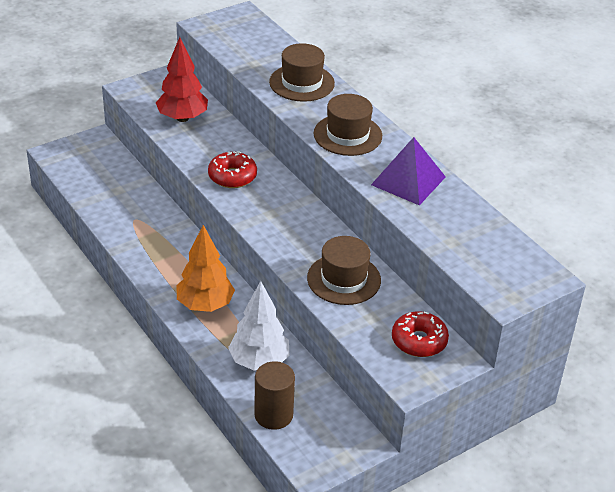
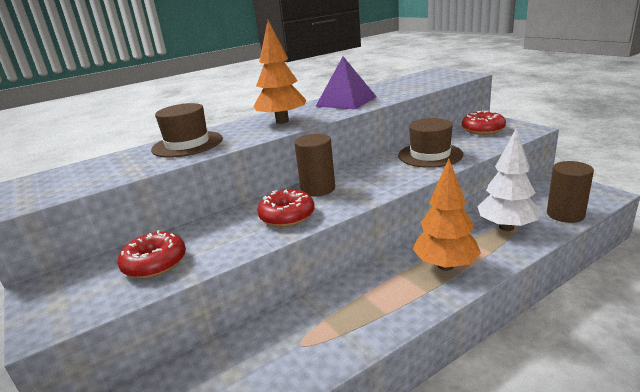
camera: 85 degrees left, 15 degrees down
red tree [156,37,208,122] -> red donut [117,230,186,278]
brown hat [314,94,382,156] -> orange tree [253,20,306,124]
none -> brown cylinder [294,134,335,197]

